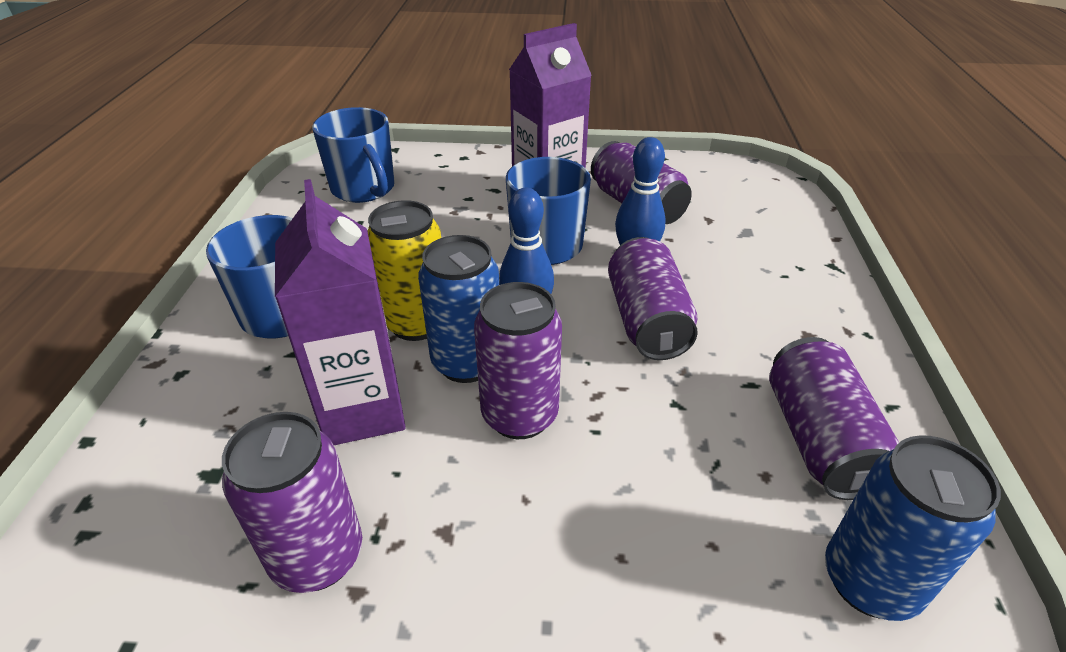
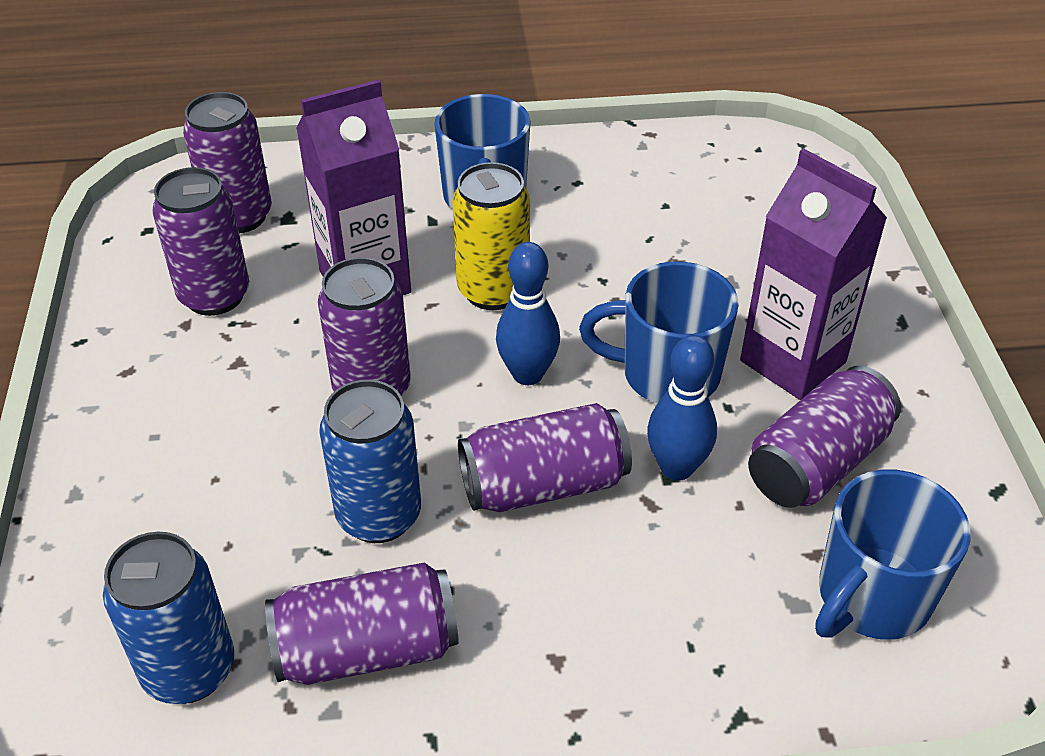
camera: 80 degrees right, 5 degrees up
blue mug [312,107,395,203] -> blue mug moved to [815,470,970,640]
blue can [418,235,499,383] -> blue can moved to [319,380,421,543]
none -> purple can [183,92,272,234]

